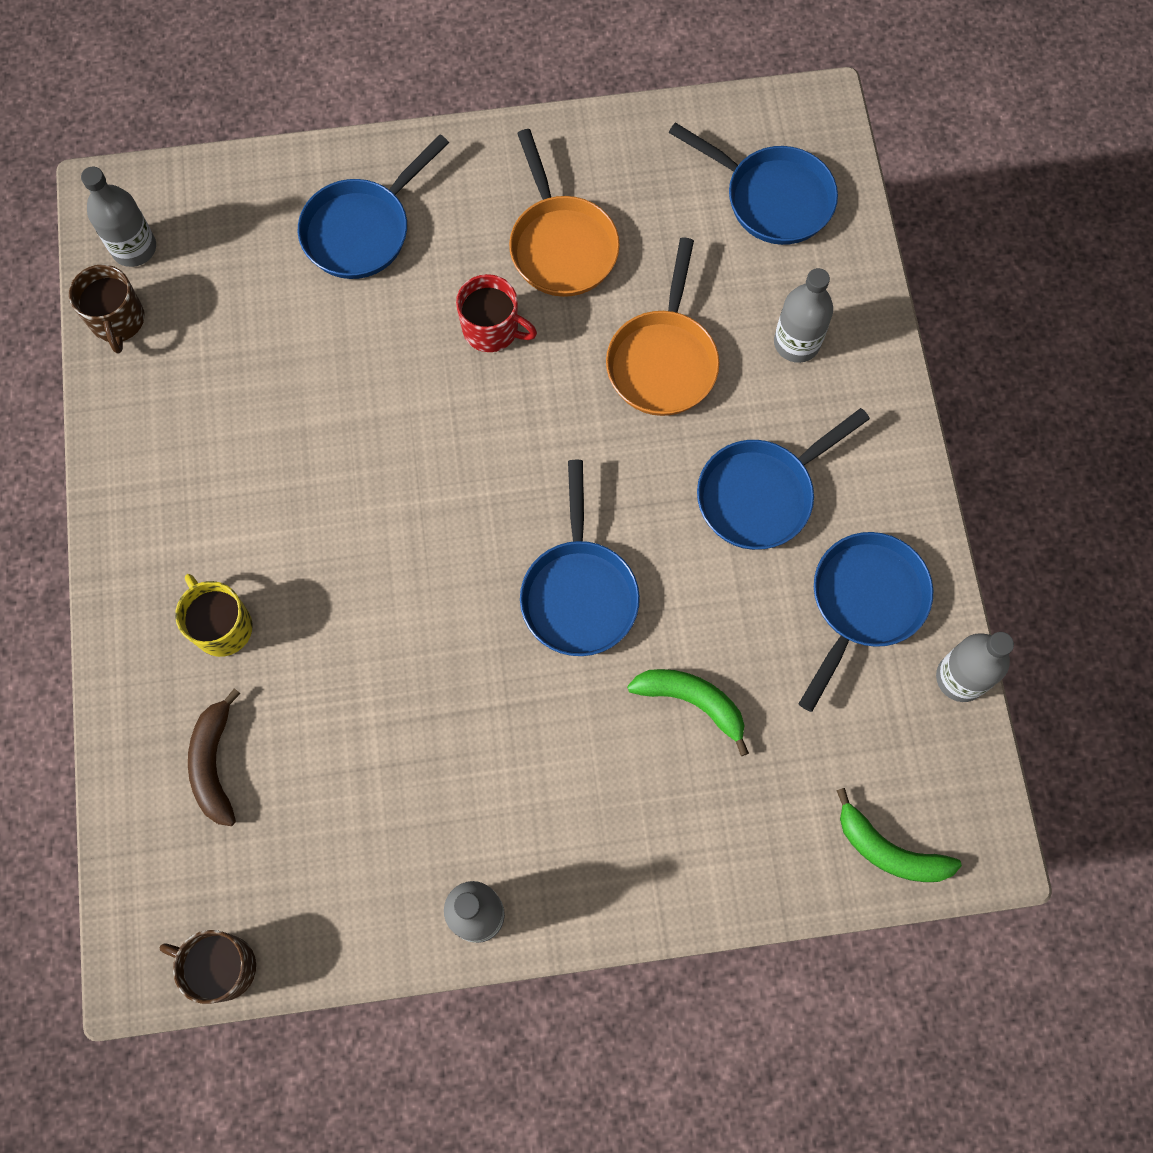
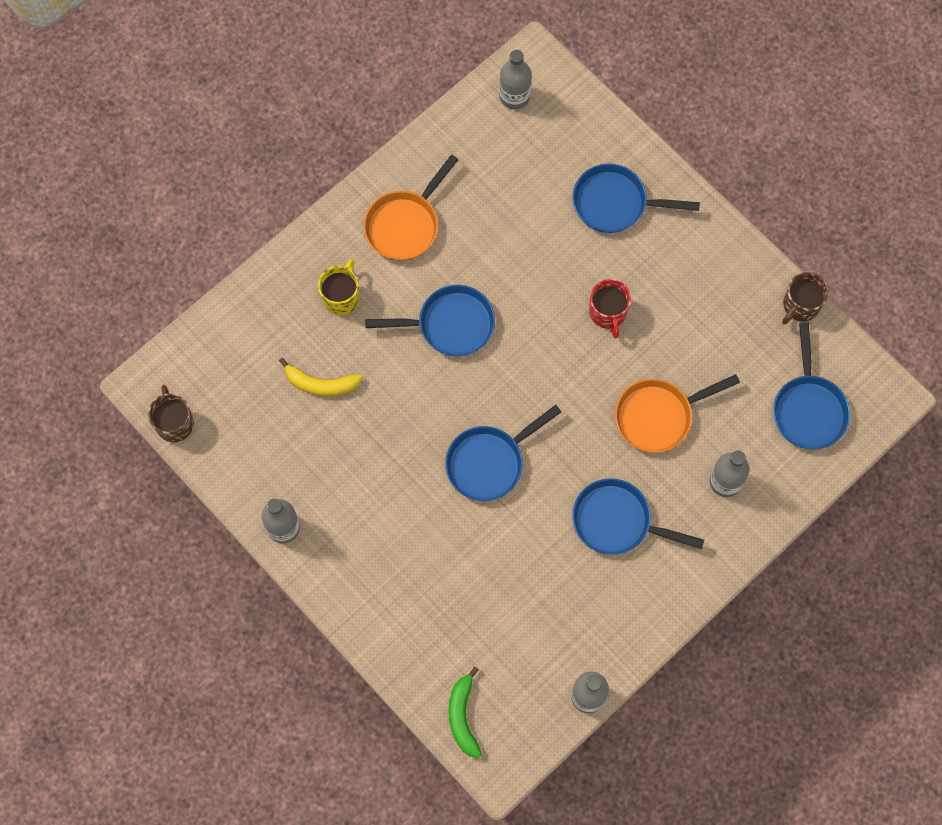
camera: 55 degrees right, 0 degrees up
brown mug [69,264,145,354] -> brown mug moved to [782,272,829,325]
brown banana [188,688,241,826] -> none
orange pan [509,129,620,297] -> orange pan moved to [364,155,458,261]
green banana [627,669,749,756] -> none
blue pan [799,532,933,712] -> blue pan moved to [365,285,495,356]
none -> yellow banana [279,358,363,396]

